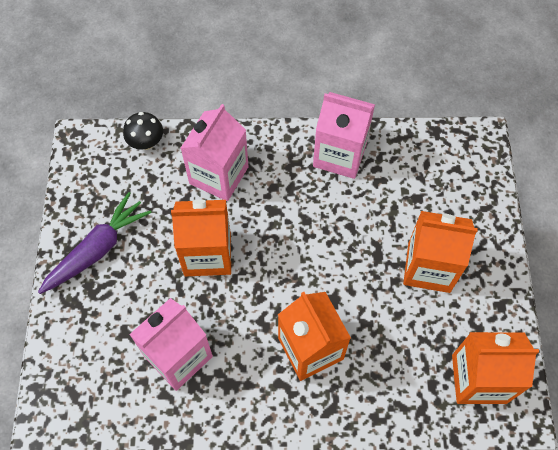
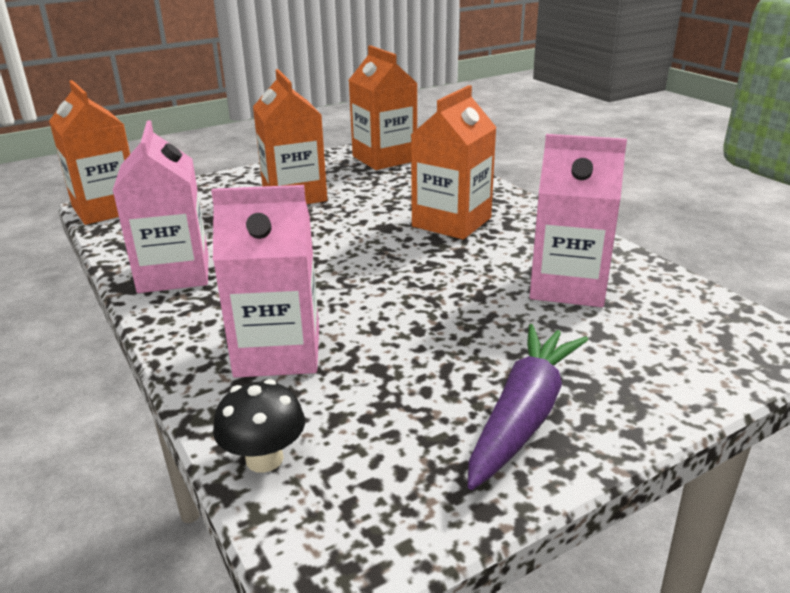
camera: 120 degrees left, 35 degrees down
purple carrot [38,192,152,294] -> purple carrot turned 105 degrees clockwise [468,324,588,490]
orange carton [171,199,231,277] -> orange carton moved to [49,80,130,225]

